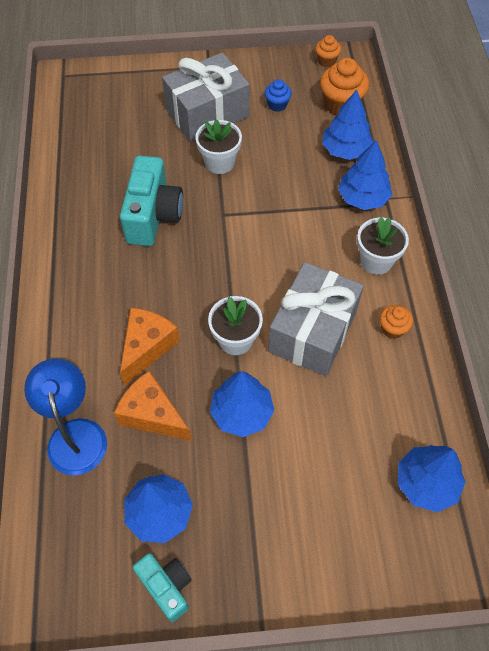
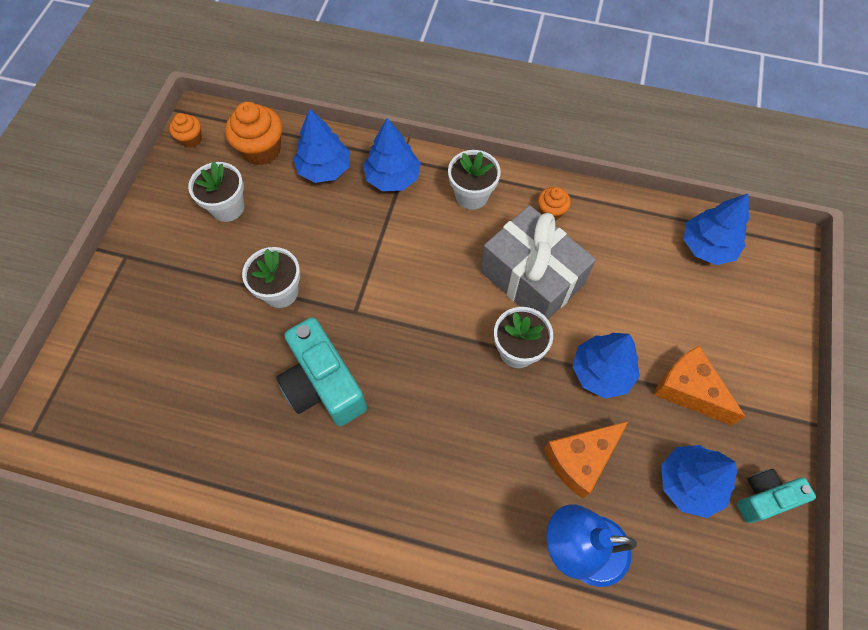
camera: 70 degrees left, 5 degrees up
turquoise camera [120,156,183,246] -> turquoise camera turned 150 degrees counterclockwise [276,317,367,426]
orange cheese [120,308,180,386] -> orange cheese moved to [654,346,746,425]
grey gift [162,52,249,142] -> none
blue cupcake [264,79,292,112] -> white flower pot [188,161,244,222]

